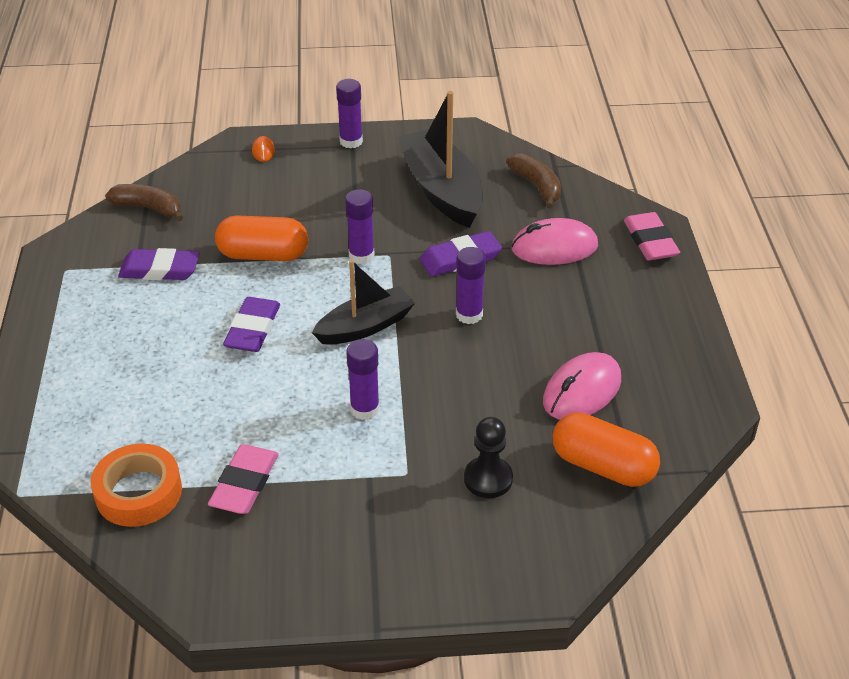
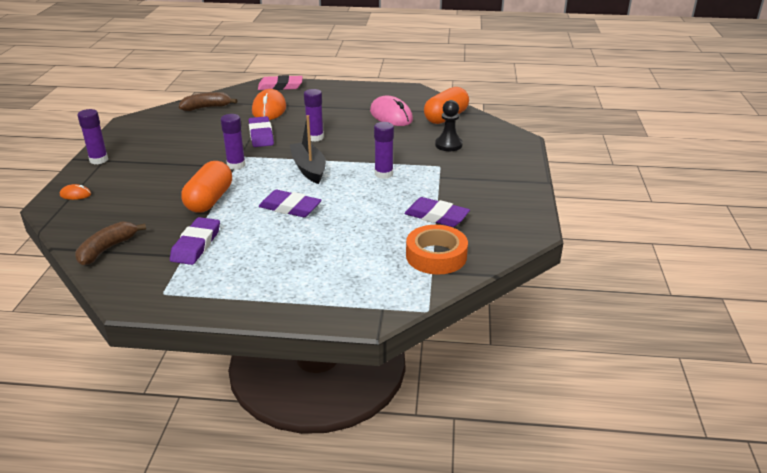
camera: 80 degrees left, 10 degrees down
pink eraser [208,444,279,514] -> purple eraser [404,197,470,227]
black boat [397,91,483,228] -> none
pink mouse [511,218,598,265] -> orange mouse [252,89,286,120]

